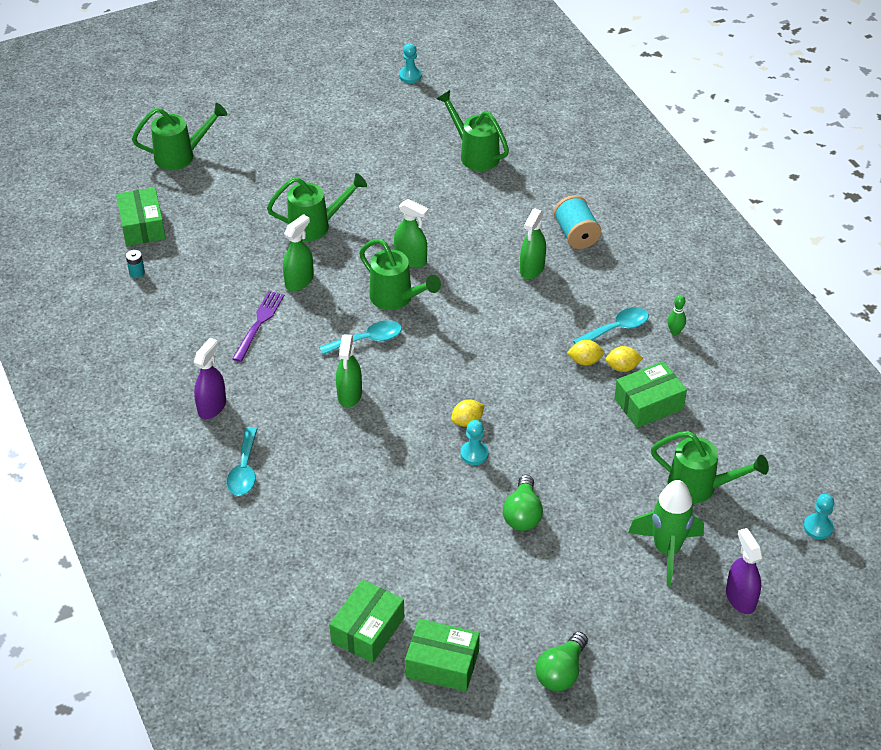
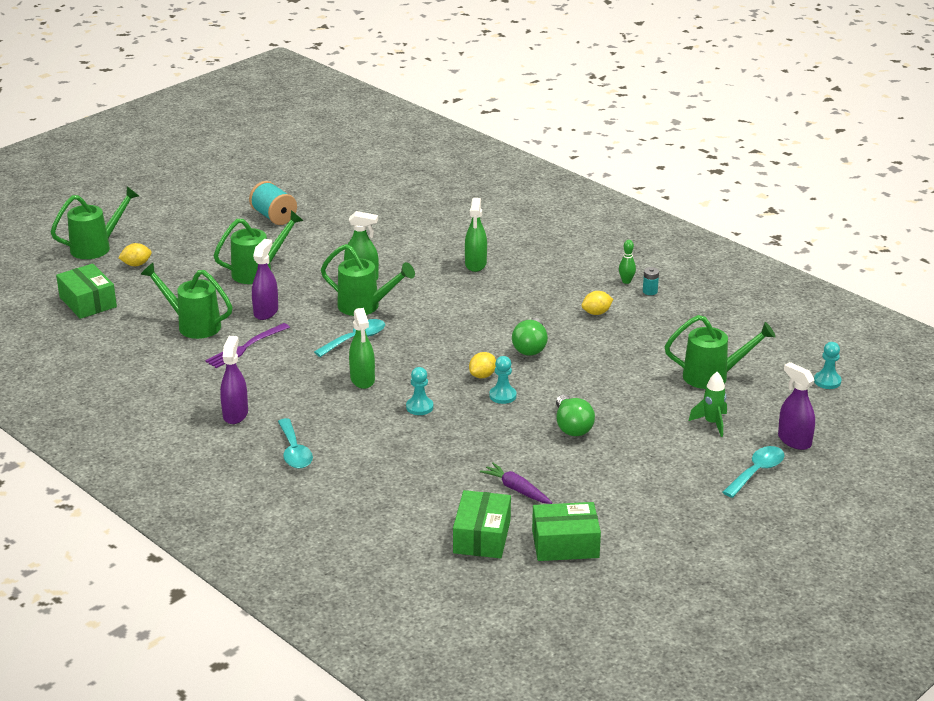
camera: 20 degrees left, 15 degrees down
turquoise battery [126,250,145,278] -> turquoise battery moved to [643,267,659,295]
purple fork [232,291,284,362] -> purple fork turned 135 degrees counterclockwise [205,323,290,368]
green spray bottle [283,214,314,291] -> purple spray bottle [252,239,278,320]
turquoise pawn [399,43,421,83] -> turquoise pawn moved to [406,367,433,415]
green watering can [437,90,509,171] -> green watering can moved to [140,263,232,339]
green light bulb [535,632,588,691] -> green light bulb moved to [512,318,548,355]
turquoise spool [554,195,601,249] -> turquoise spool moved to [249,181,297,225]
yellow lemon [567,340,604,366] -> yellow lemon moved to [118,243,152,266]
turquoise spoon [573,307,649,344] -> turquoise spoon moved to [722,446,785,498]
green box [614,361,687,428] -> none
green rocket [628,480,704,586] -> green rocket [689,372,727,437], size x0.59
none -> purple carrot [480,462,552,504]

